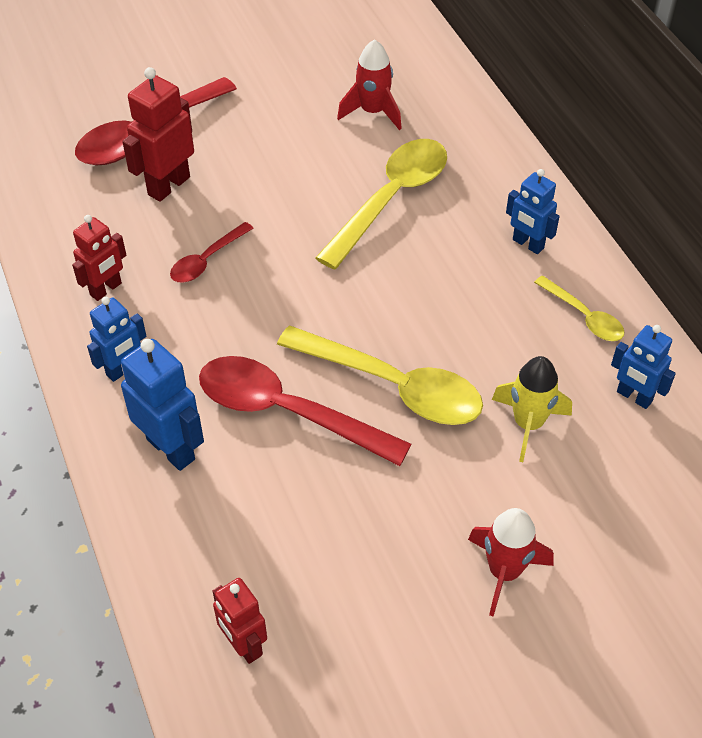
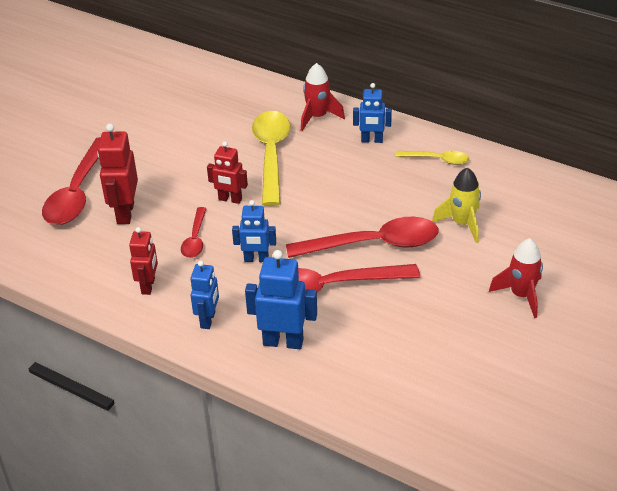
camera: 35 degrees left, 10 degrees down
red robot [213,578,267,664] -> red robot moved to [207,141,248,204]
yellow spoon [277,326,483,425] -> red spoon [286,217,438,258]
red rocket [337,39,402,130] -> red rocket moved to [301,63,345,131]
blue robot [611,325,676,409] -> blue robot moved to [232,200,276,262]

